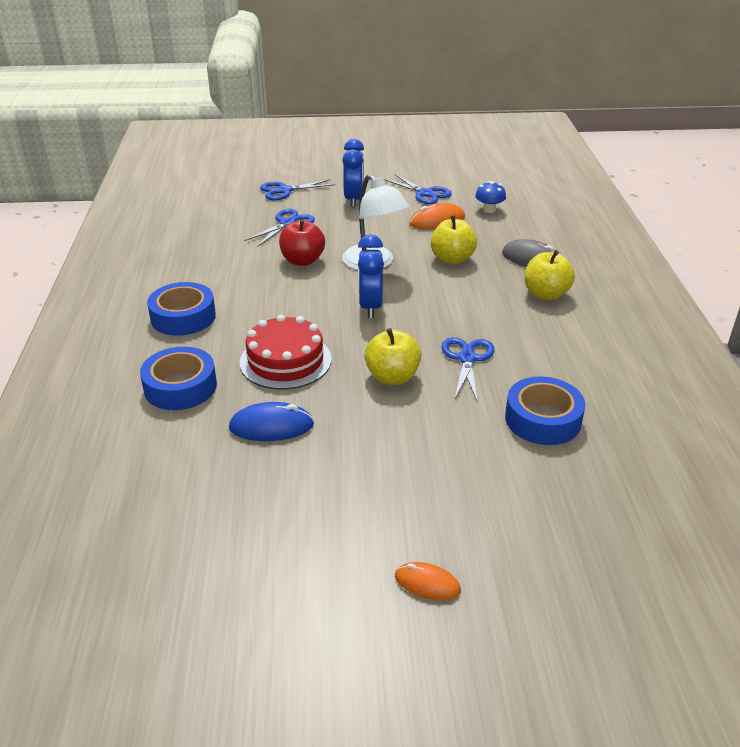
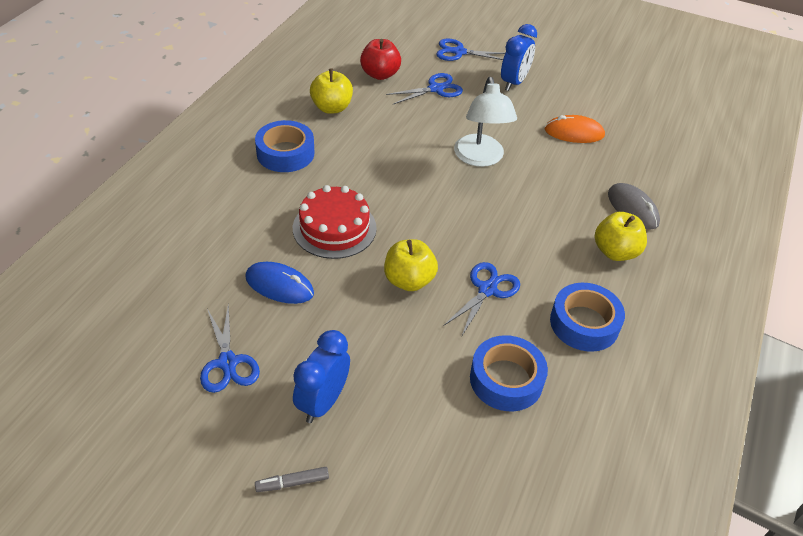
camera: 25 degrees right, 10 degrees up
blue tape [140,347,217,410] -> blue tape moved to [550,283,625,352]
red apple [279,219,325,266] -> red apple moved to [360,39,401,80]
blue clock [358,234,384,318] -> blue clock moved to [293,330,350,423]
blue scissors [384,174,452,204] -> blue scissors moved to [200,304,260,393]
orange mouse [395,562,461,600] -> grey marker [255,467,329,492]
yellow apple [431,215,477,264] -> yellow apple moved to [310,69,353,114]
blue mushroom [475,181,506,213] -> none

